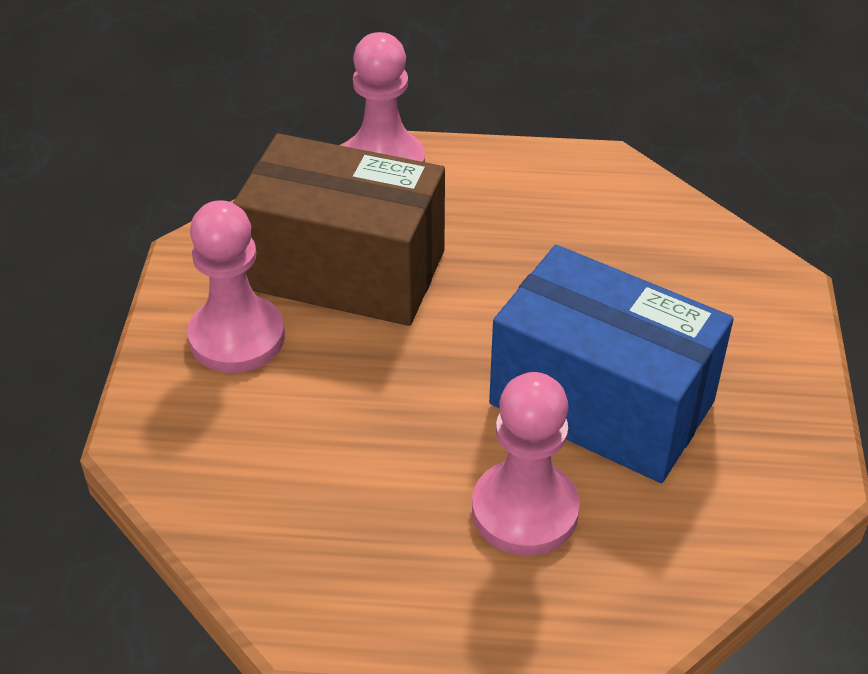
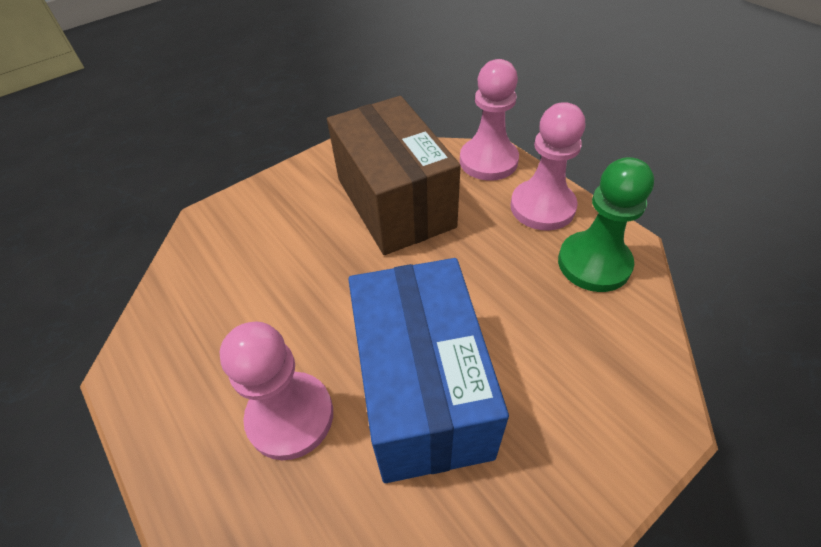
camera: 50 degrees right, 5 degrees up
pink pawn [188,200,285,373] -> pink pawn moved to [511,103,585,231]
none -> green pawn [558,157,654,292]

